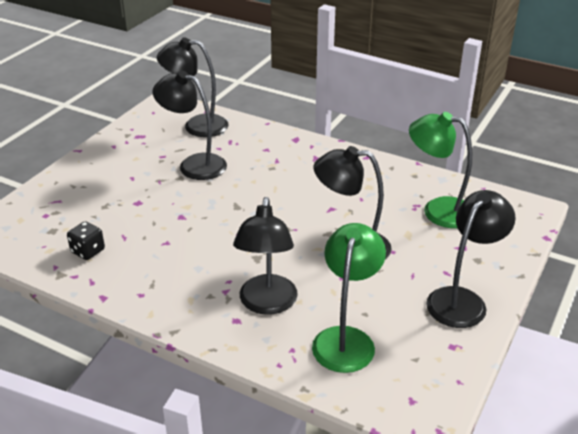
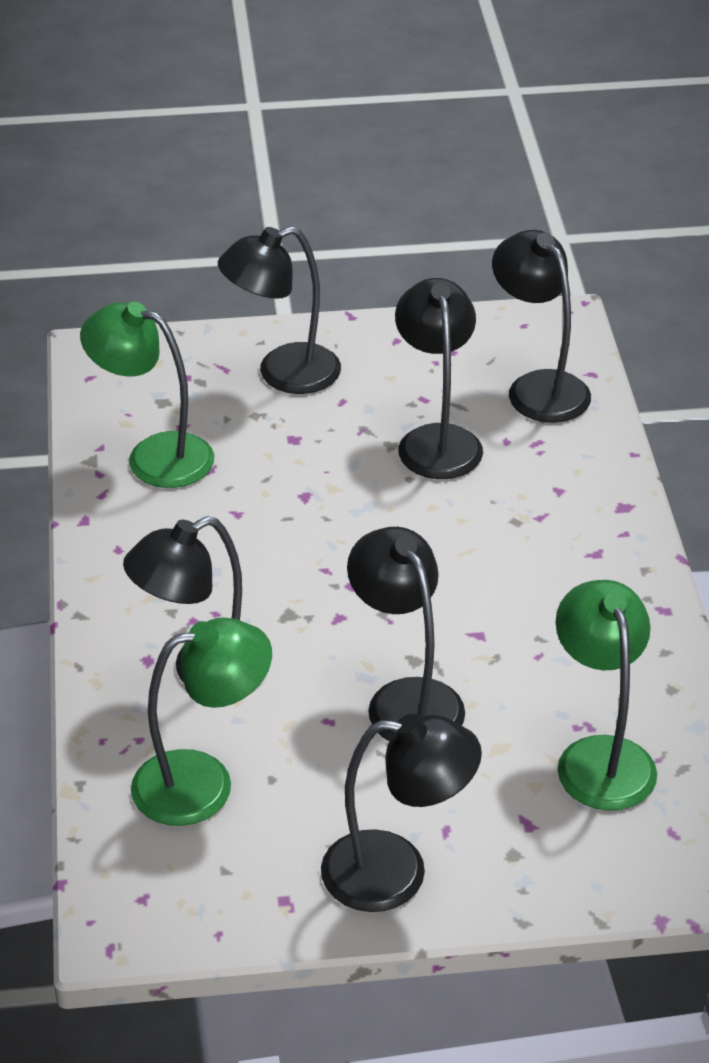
camera: 55 degrees right, 5 degrees up
black dice [67,221,105,260] -> green lamp [80,302,214,488]
none -> black lamp [218,226,341,394]

